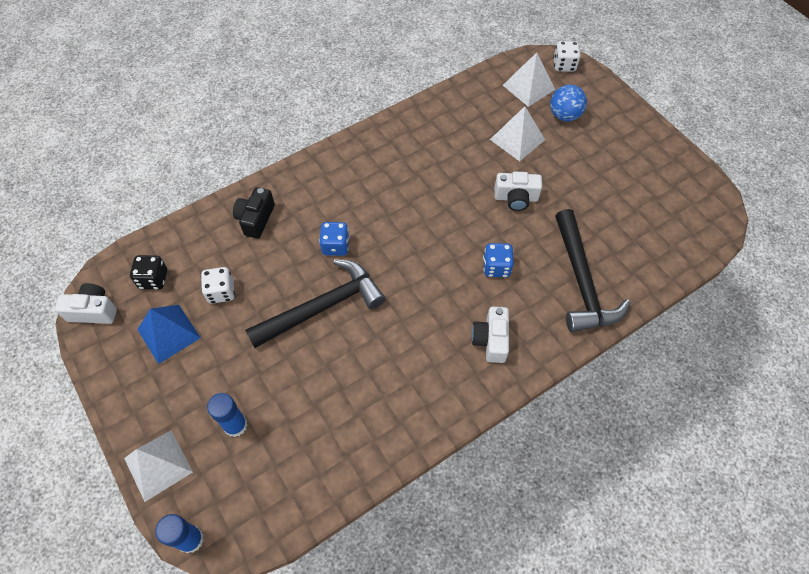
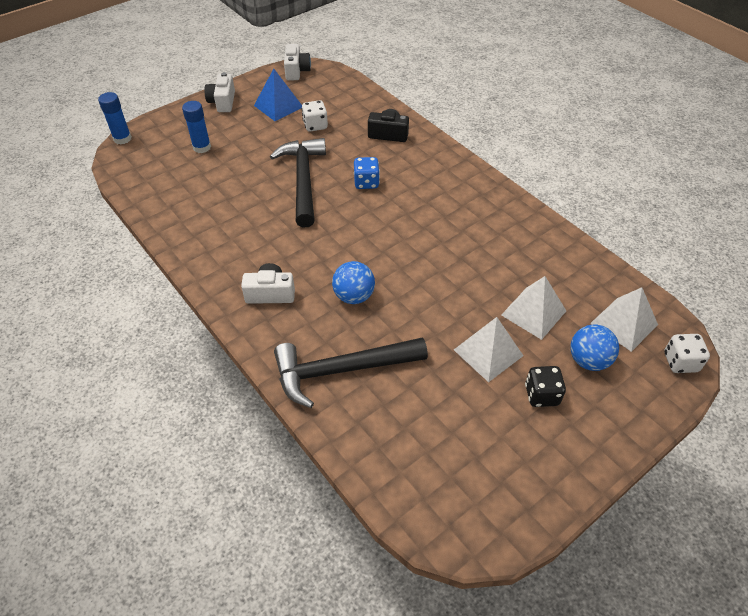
camera: 85 degrees right, 10 degrees down
white pyramid [124,430,193,502] -> white pyramid moved to [454,317,523,382]
black dice [130,255,167,290] -> black dice moved to [525,366,566,407]
black hammer [245,259,385,348] -> black hammer turned 150 degrees counterclockwise [270,138,326,228]
blue dice [483,243,514,277] -> blue ball [332,261,375,304]
white camera [494,172,542,211] -> white camera moved to [204,72,235,112]

